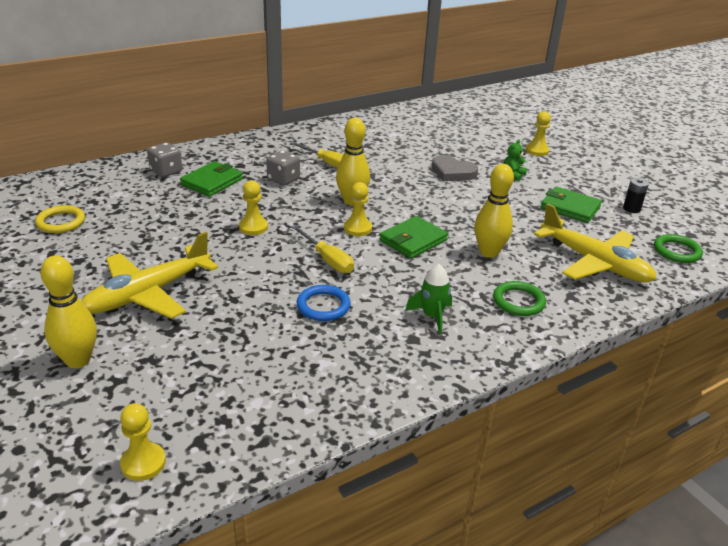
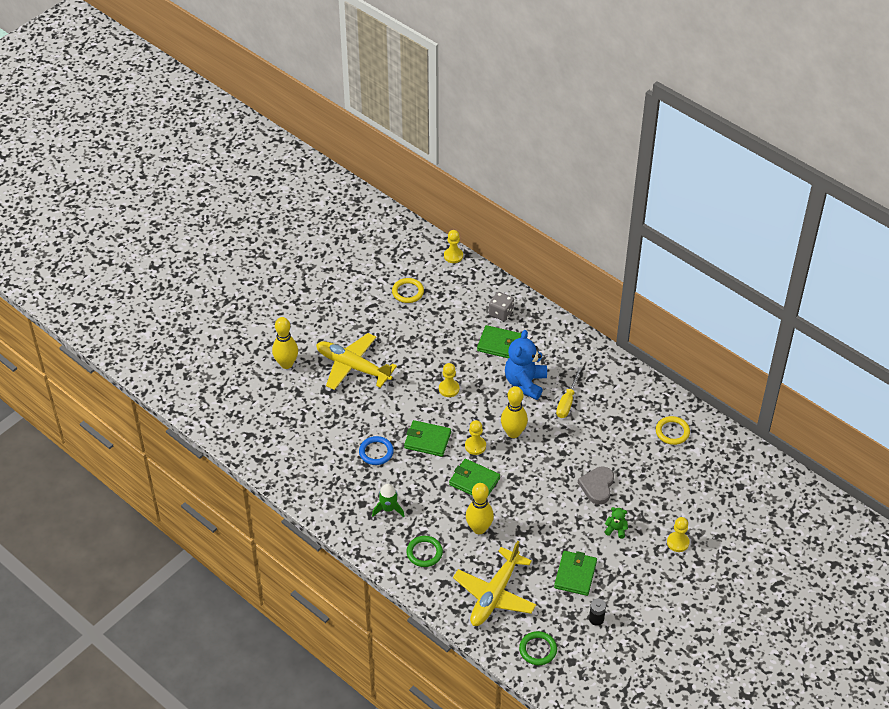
camera: 75 degrees right, 15 degrees up
yellow pawn [120,403,166,481] -> yellow pawn moved to [444,230,463,263]
grey dice [266,150,300,186] -> blue teddy bear [505,330,547,400]
yellow screwdriver [291,225,354,273] -> green wallet [404,420,451,457]
none -> yellow ring [656,416,690,445]

